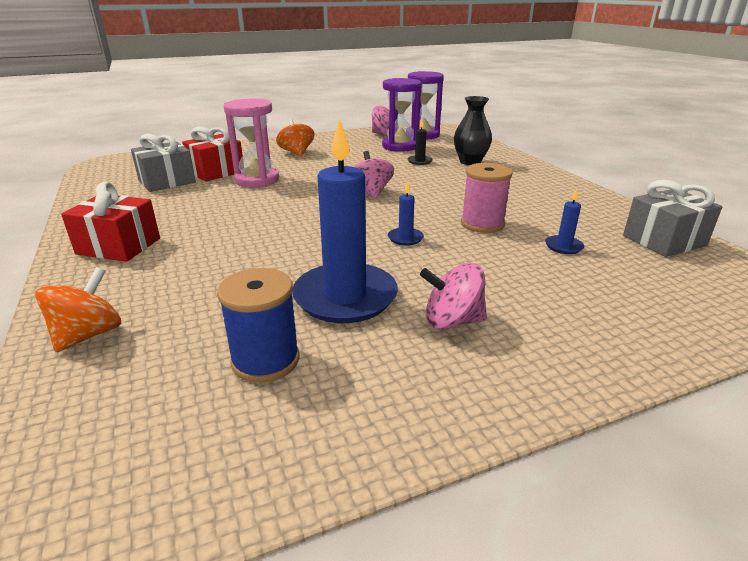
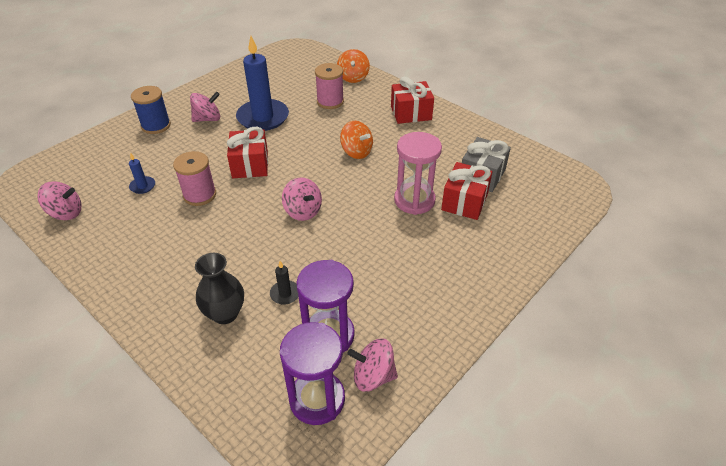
camera: 155 degrees right, 15 degrees up
blue spool [217,268,300,383] -> blue spool moved to [131,86,171,134]
orange spinning top [276,119,314,156] -> orange spinning top moved to [340,121,373,159]
blue candle [388,181,424,246] -> red gift [227,127,268,178]
grey gift [623,180,722,257] -> pink spinning top [38,181,81,220]
none -> pink spool [315,63,344,109]

